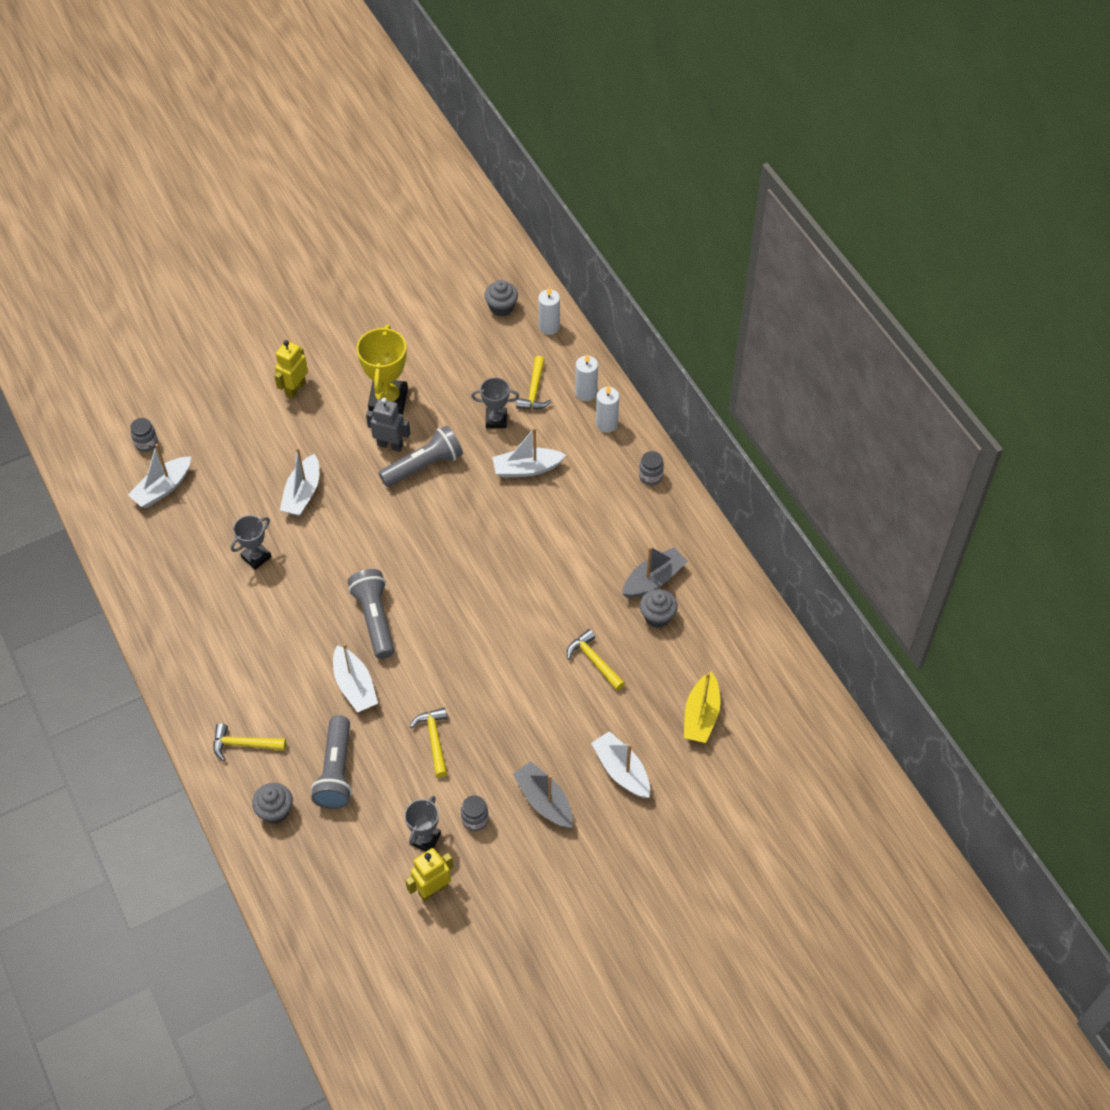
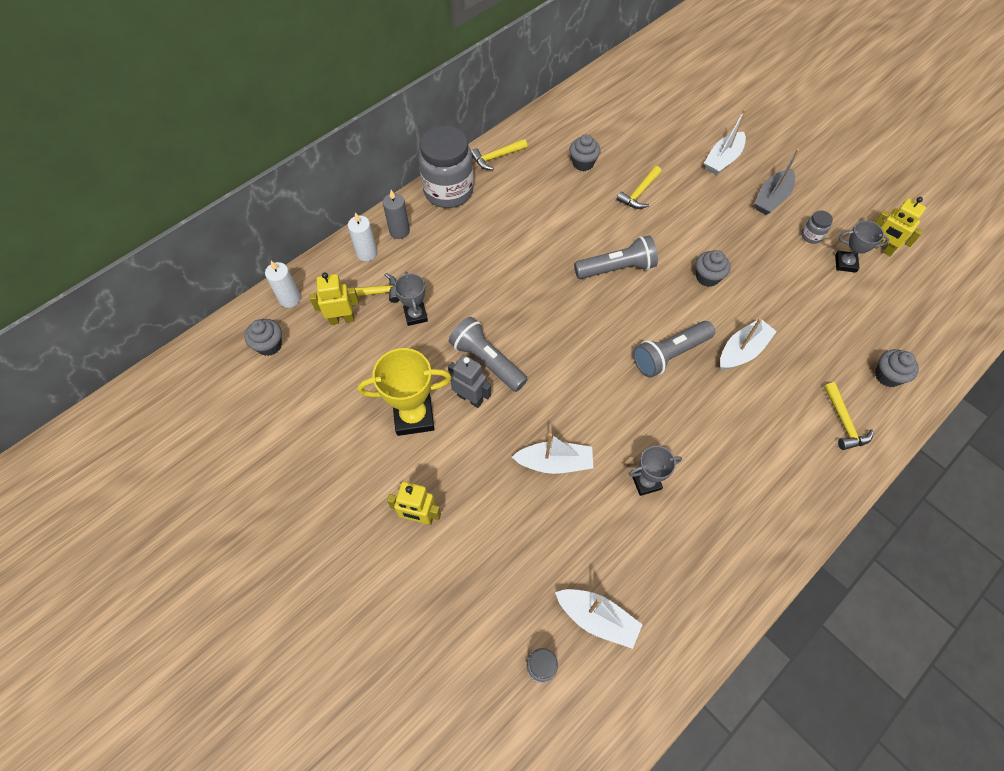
camera: 105 degrees left, 5 degrees up
grey trophy [231,515,272,570] -> grey trophy turned 45 degrees counterclockwise [629,446,682,496]
grey flashlight [311,715,352,809] -> grey flashlight moved to [574,235,658,279]
grey robot [366,398,410,452] -> grey robot turned 120 degrees clockwise [448,355,491,408]
yellow hammer [409,708,448,777] -> yellow hammer moved to [471,139,527,170]
white boat [492,428,566,478] -> none
white candle [596,385,619,433] -> grey candle [383,190,410,239]
grey boat [622,546,688,598] -> none
grey jar [639,451,664,485] -> grey jar [418,126,474,208], size x2.42
yellow boat [684,672,721,743] -> none
none -> yellow robot [310,272,359,325]
none -> grey cupcake [696,250,730,287]

